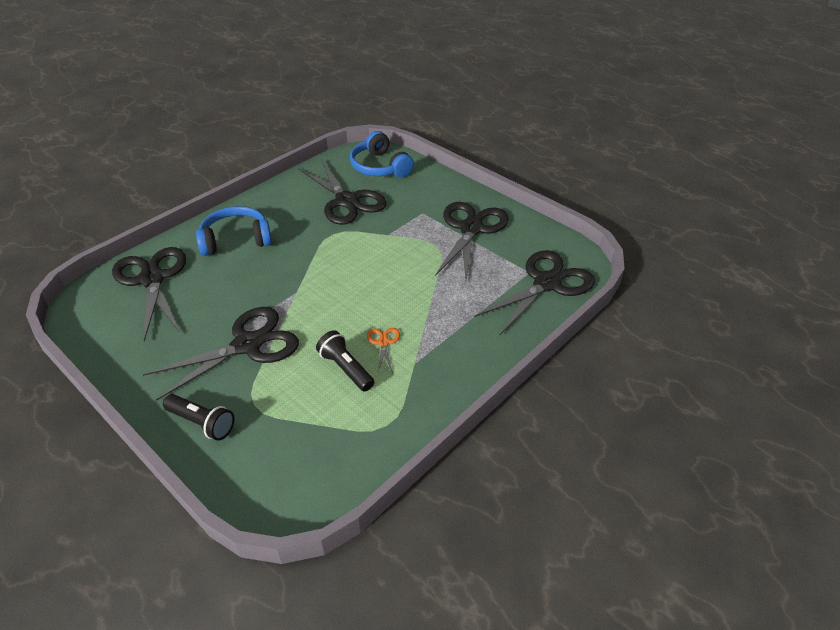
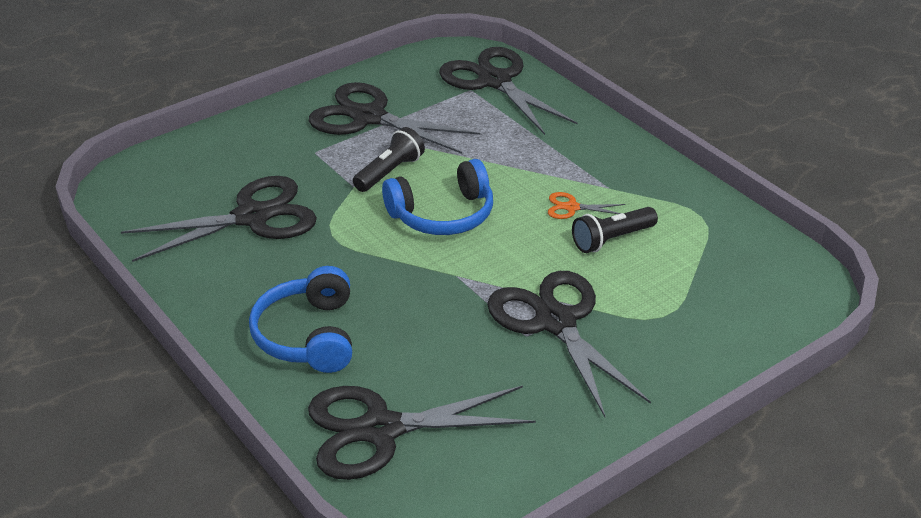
camera: 80 degrees left, 5 degrees down
black flashlight [163,394,235,440] -> black flashlight moved to [353,127,425,192]
blue headphones [350,131,414,177] -> blue headphones moved to [382,159,493,235]

